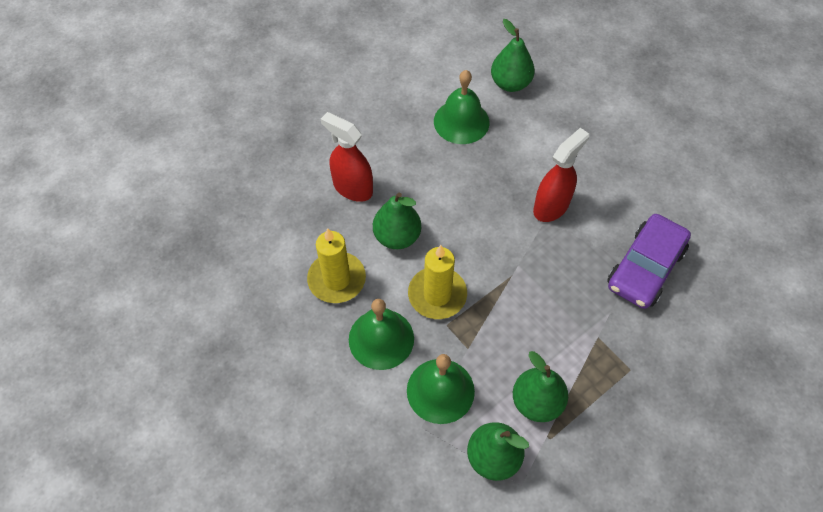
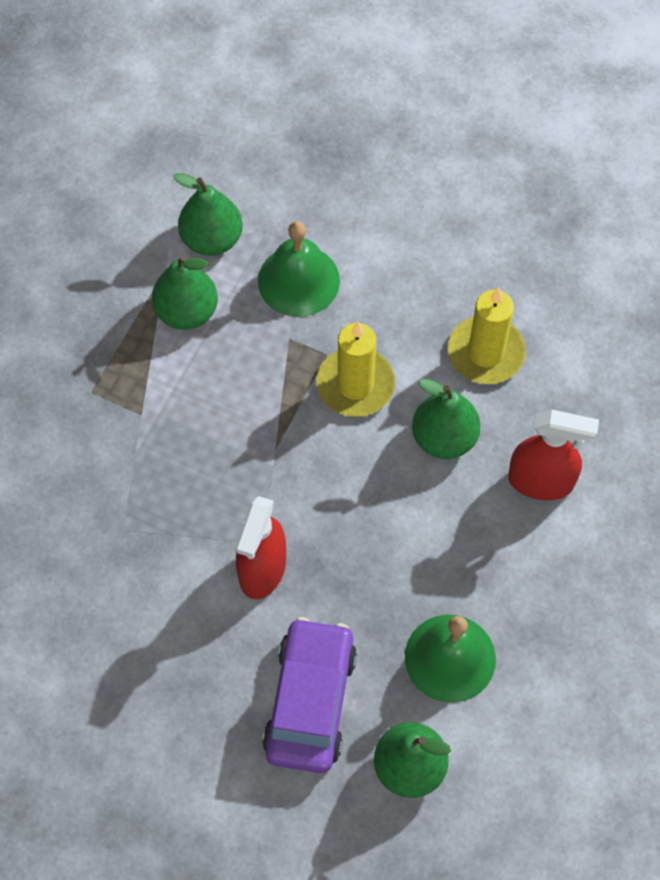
camera: 155 degrees right, 5 degrees up
green bell [349,299,414,370] -> none
purple car [607,214,691,309] -> purple car moved to [262,617,357,773]

